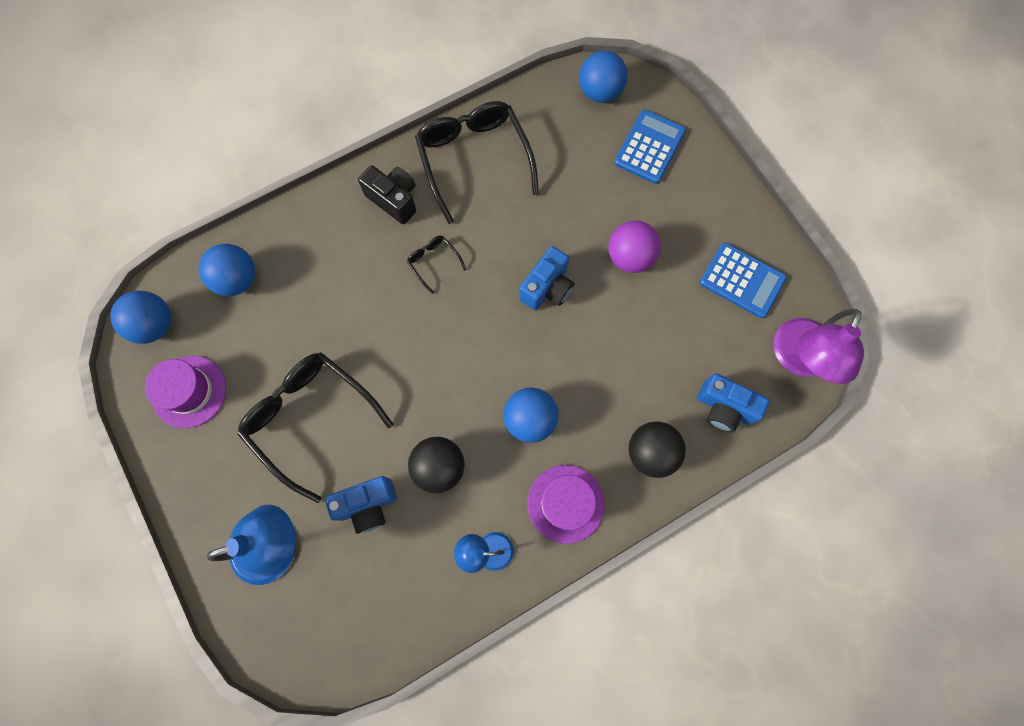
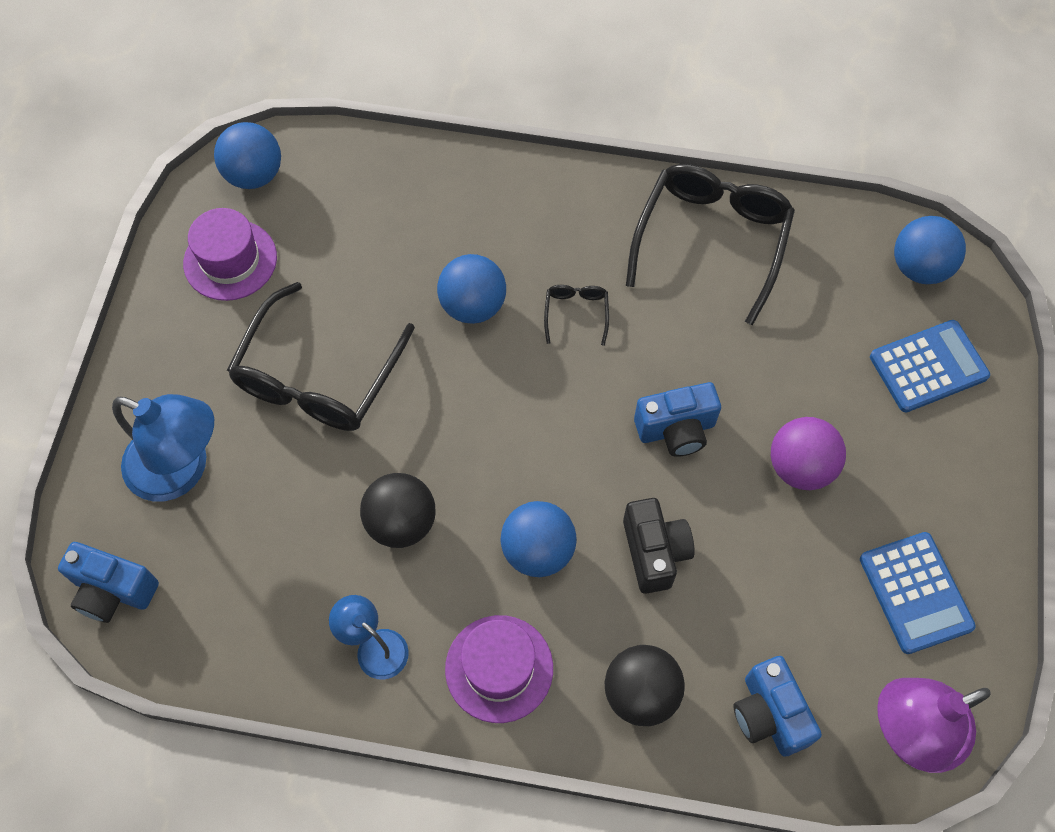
camera: 40 degrees right, 10 degrees down
blue ball [199,244,255,296] -> blue ball moved to [437,254,506,324]
black glasses [238,352,393,503] -> black glasses turned 150 degrees counterclockwise [227,282,415,431]
blue camera [325,476,397,534] -> blue camera moved to [58,542,159,623]
black camera [358,165,416,224] -> black camera moved to [623,498,695,594]

